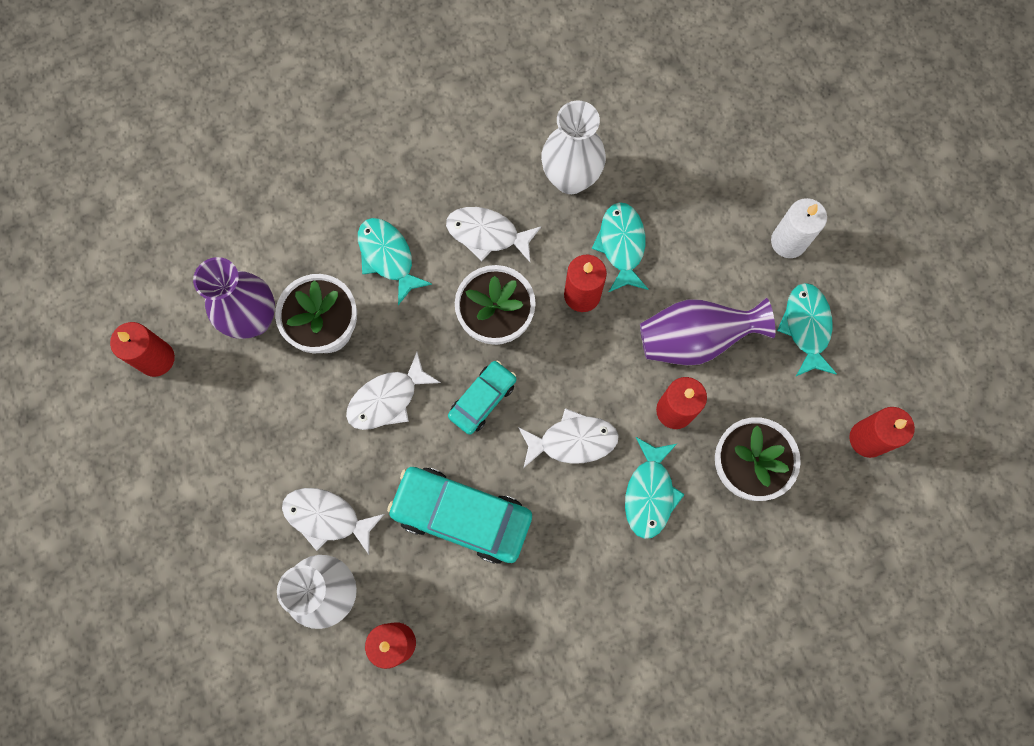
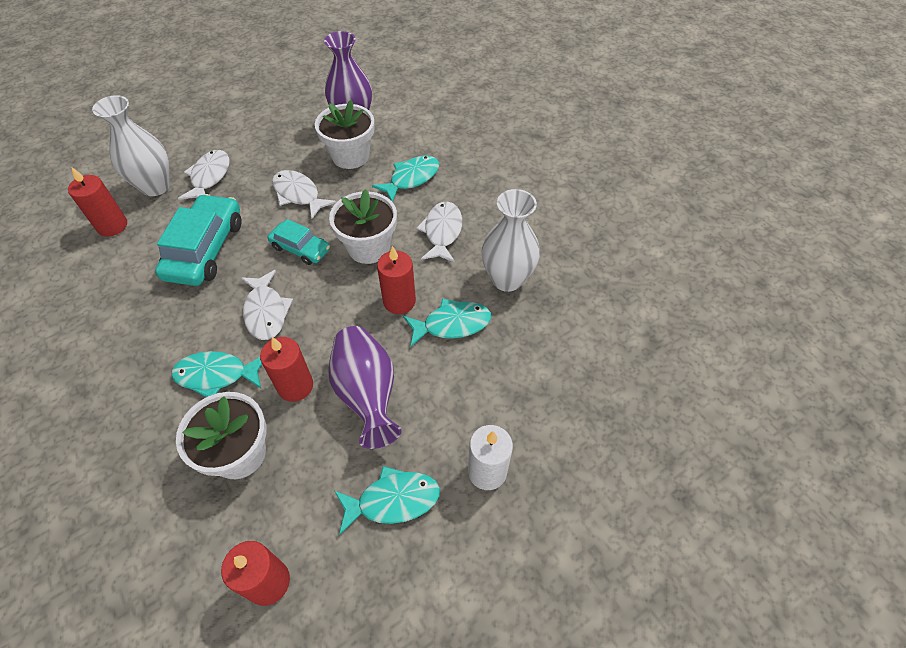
camera: 80 degrees right, 20 degrees down
red candle [110,322,175,377] -> none

